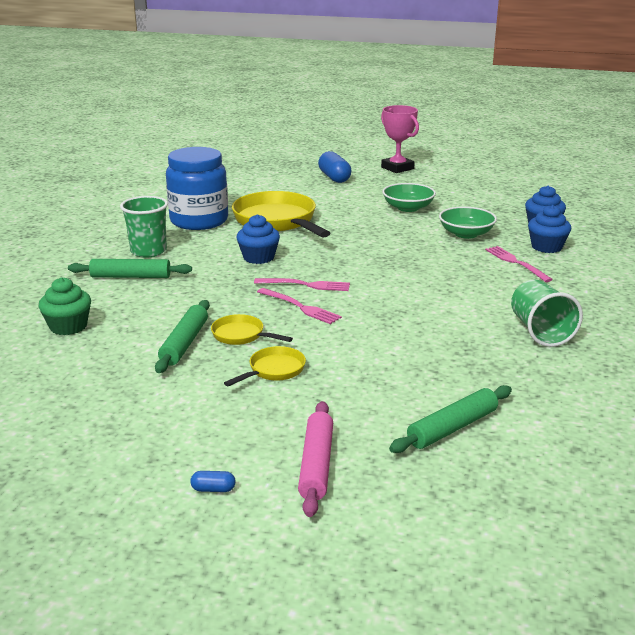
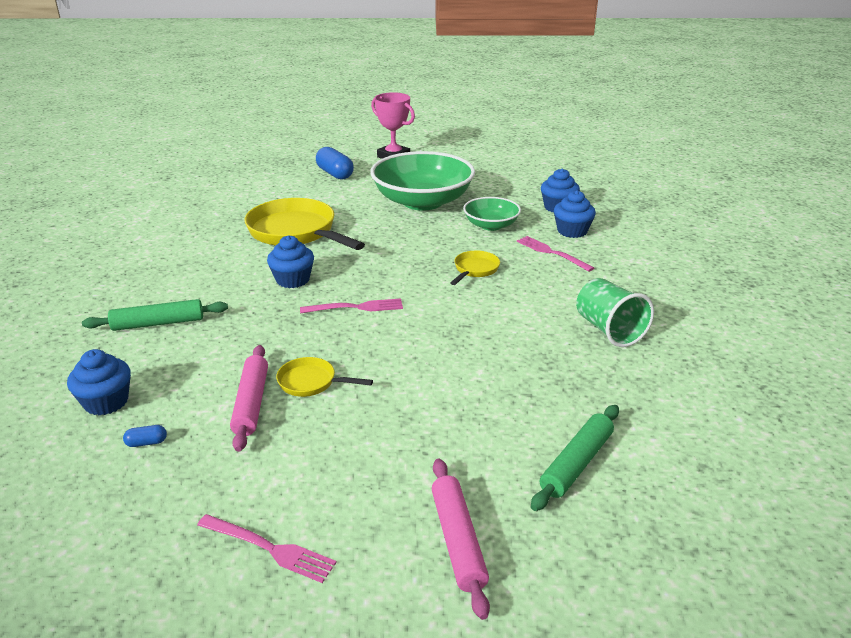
camera: 15 degrees left, 5 degrees up
green cupcake [39,277,91,335] -> blue cupcake [67,349,131,416]
green cup [120,196,168,258] -> none
green rolling pin [155,300,210,373] -> pink rolling pin [230,345,268,452]
blue jar [166,147,228,230] -> none
blue capsule [191,471,235,492] -> blue capsule moved to [123,425,167,447]
yellow pan [224,346,306,386] -> yellow pan moved to [450,251,500,285]
pink fork [257,288,342,324] -> pink fork moved to [197,514,337,583]
green bowl [382,183,436,212] -> green bowl [370,151,475,210], size x1.91

